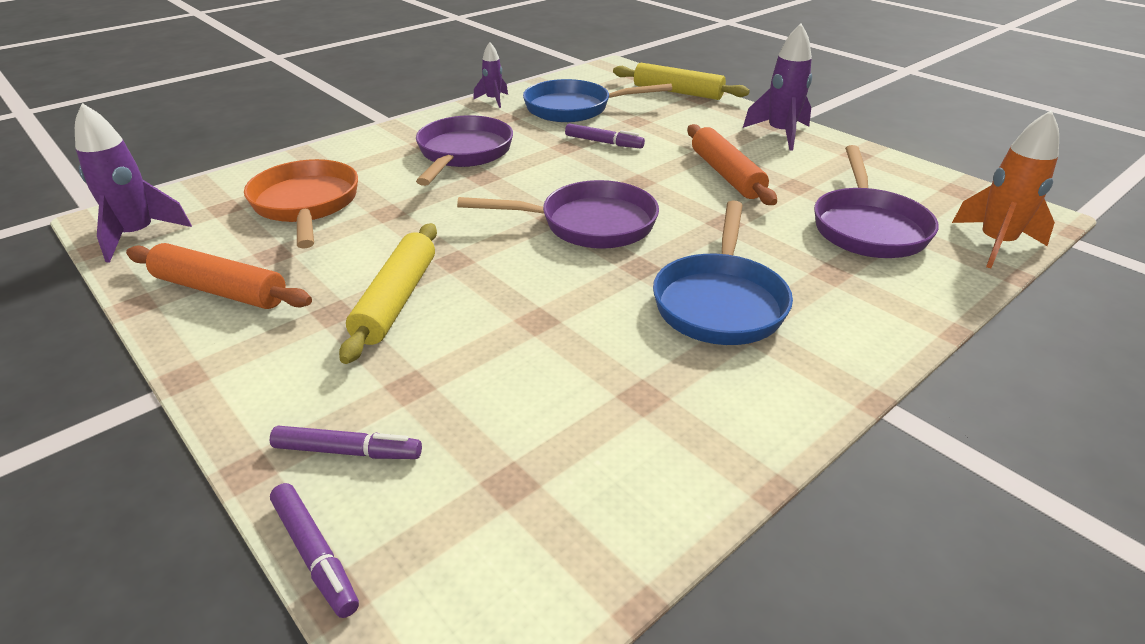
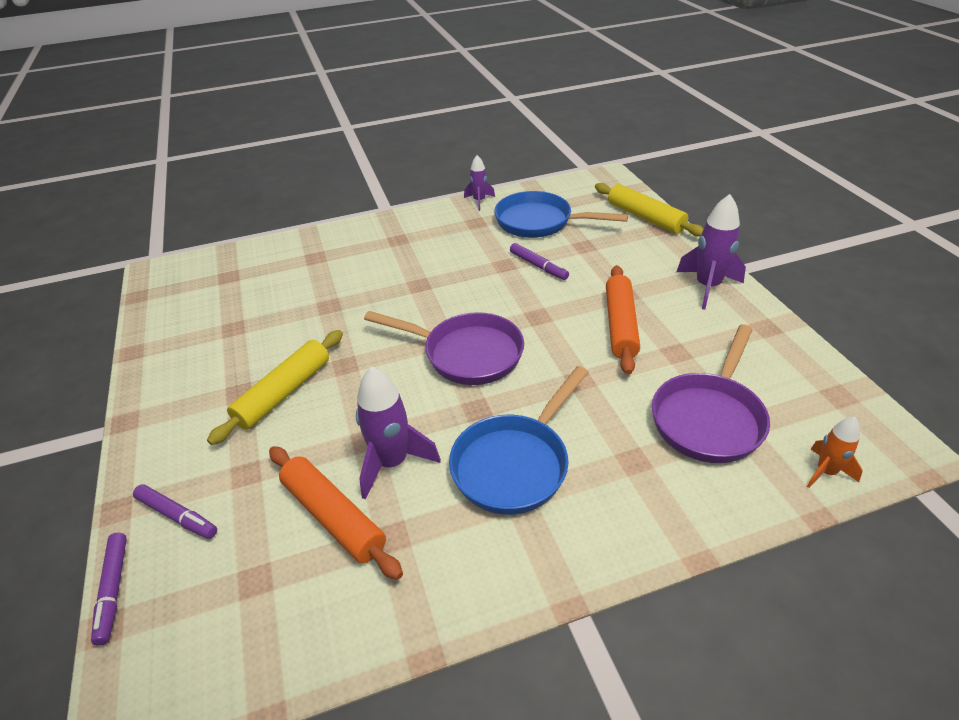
camera: 25 degrees right, 5 degrees up
purple rocket [75,103,192,263] -> purple rocket moved to [356,366,441,500]
orange rolling pin [126,243,312,309] -> orange rolling pin moved to [269,446,403,580]
orange pan [244,159,358,249] -> none
purple pan [416,115,513,186] -> none
orange rocket [952,110,1059,268] -> orange rocket [807,416,863,488], size x0.59

